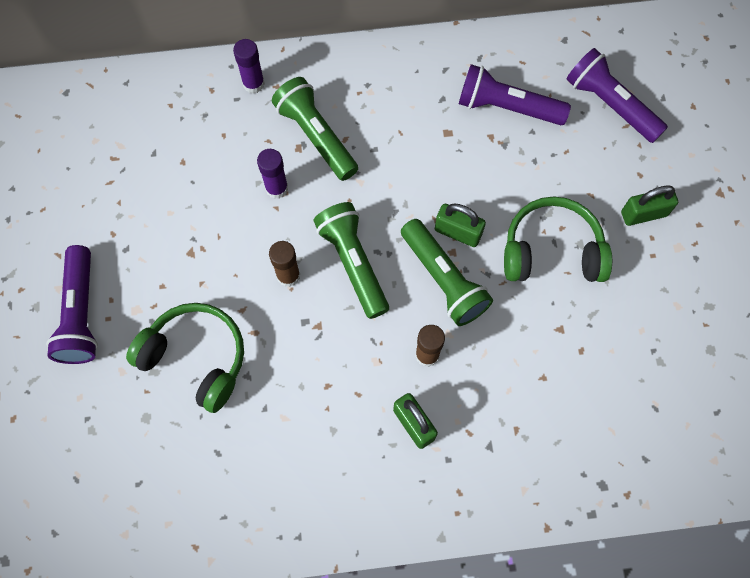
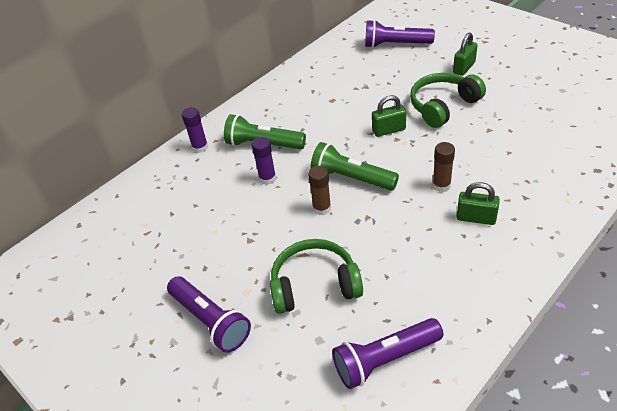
camera: 35 degrees left, 25 degrees down
green flashlight [401,219,493,326] -> none
purple flashlight [459,64,571,125] -> purple flashlight moved to [332,318,443,389]

